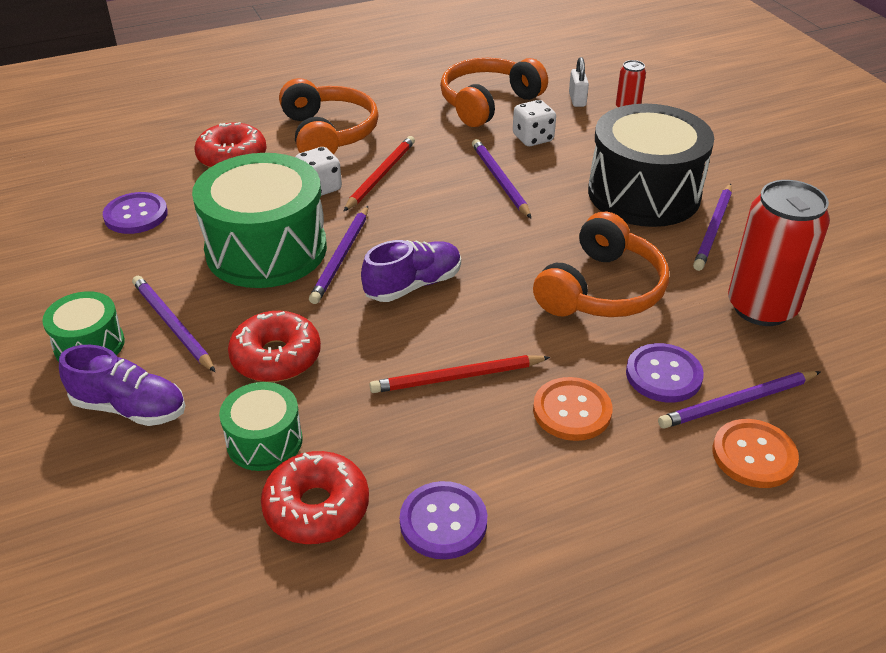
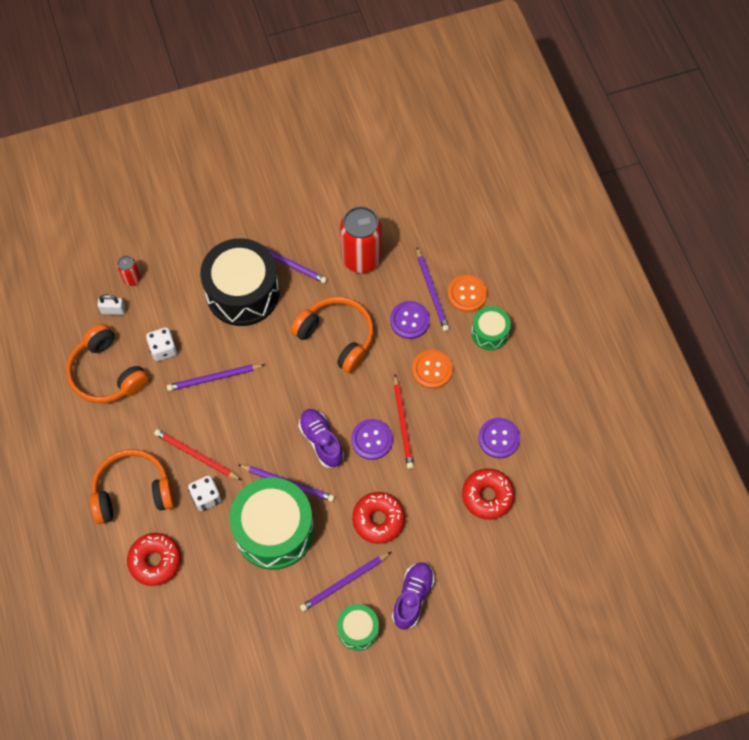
camera: 85 degrees left, 25 degrees up
purple button [103,192,168,234] -> purple button moved to [351,419,393,460]
green drum [219,382,303,471] -> green drum moved to [471,306,511,350]

